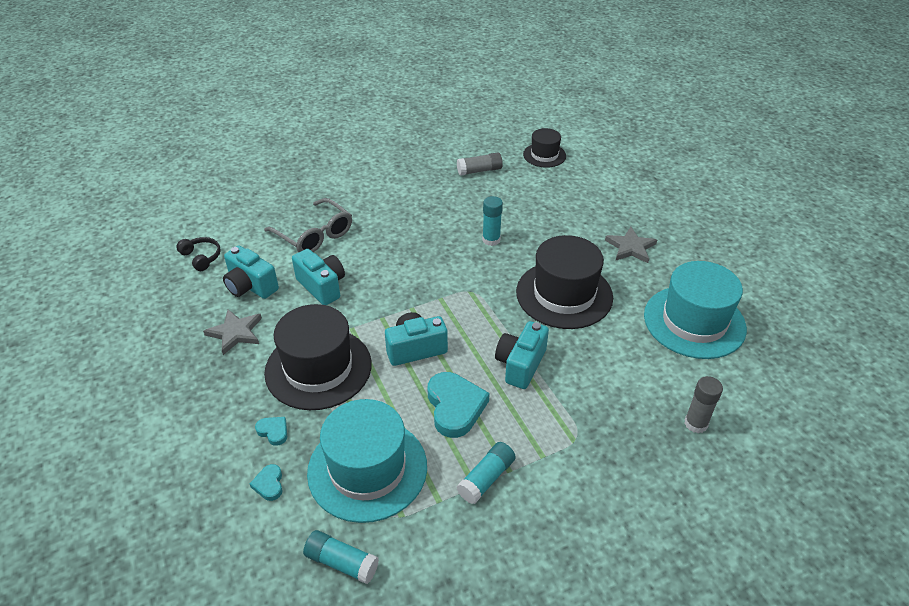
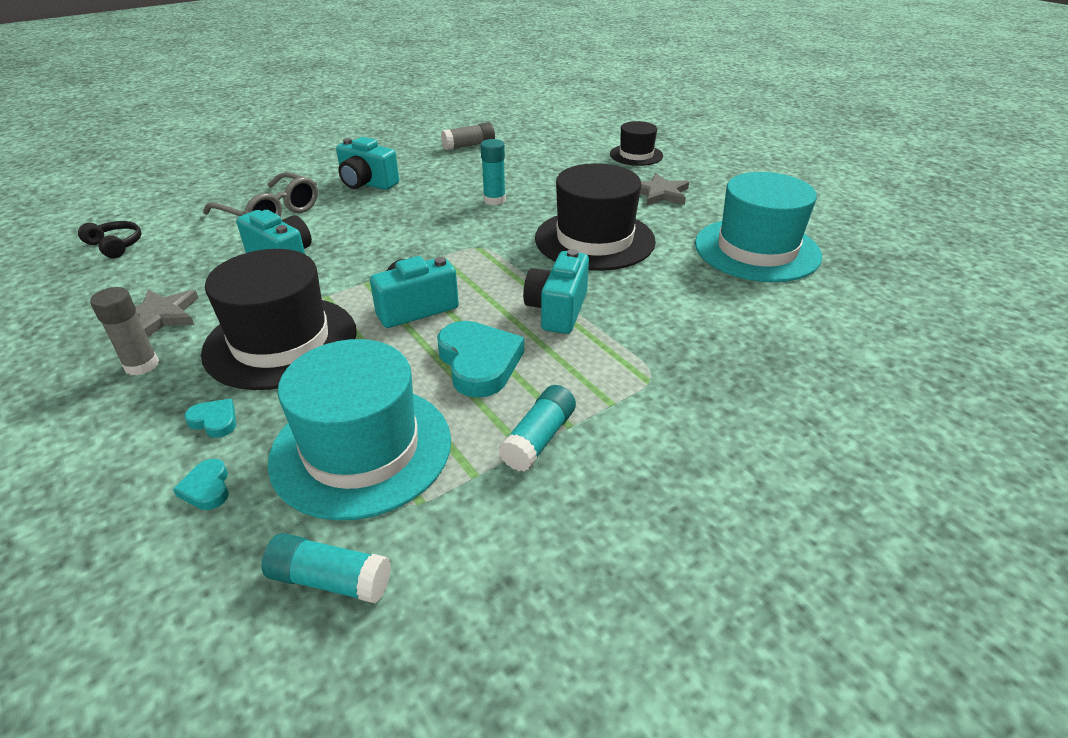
camera: 10 degrees left, 5 degrees down
turquoise camera [223,245,279,299] -> turquoise camera moved to [336,137,399,190]
black hat [523,128,566,168] -> black hat moved to [610,121,663,166]
grey glue stick [684,376,723,433] -> grey glue stick moved to [90,287,159,375]

